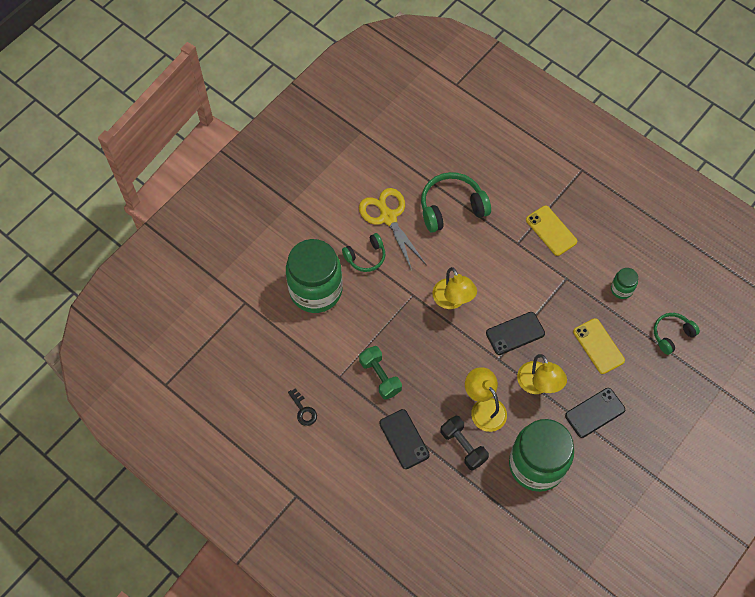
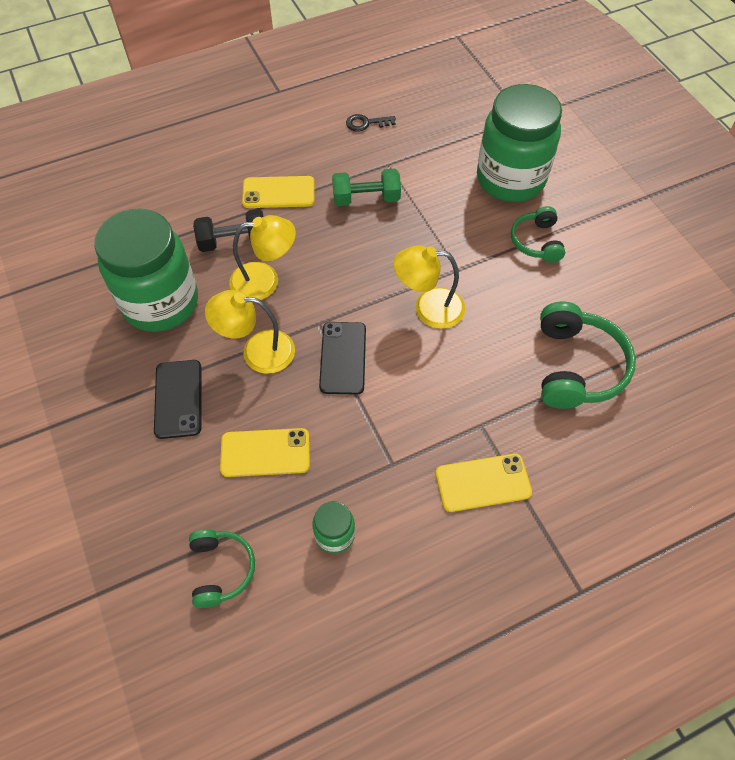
camera: 115 degrees right, 5 degrees down
yellow scissors [359,188,426,270] -> none
black phone [379,409,430,469] -> yellow phone [242,176,314,208]

